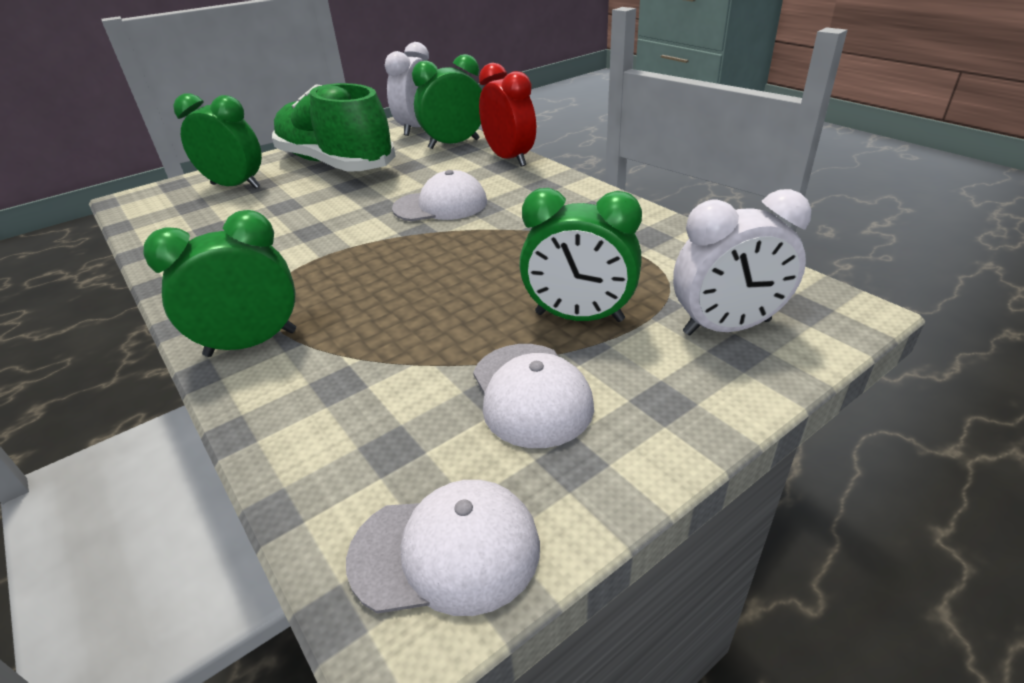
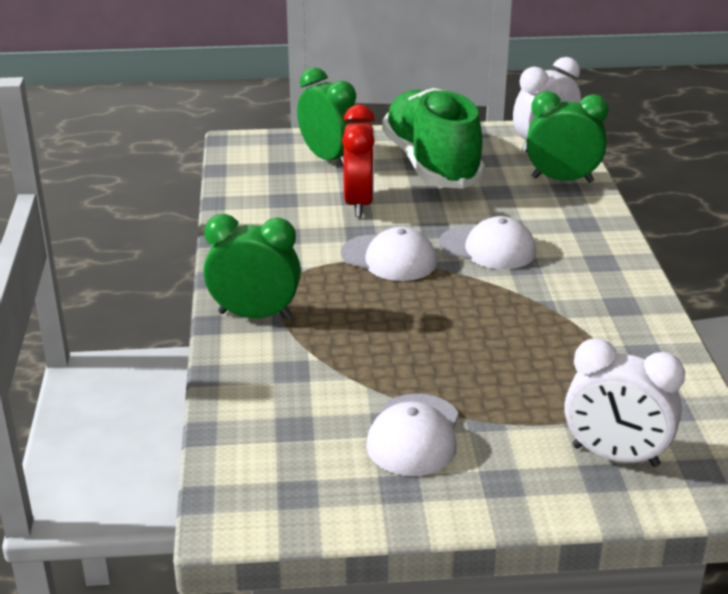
camera: 30 degrees right, 5 degrees down
white cap [346,480,540,616] -> white cap moved to [341,227,437,281]
red clock [479,63,536,167] -> red clock moved to [342,105,375,217]
green clock [519,188,642,322] -> none

